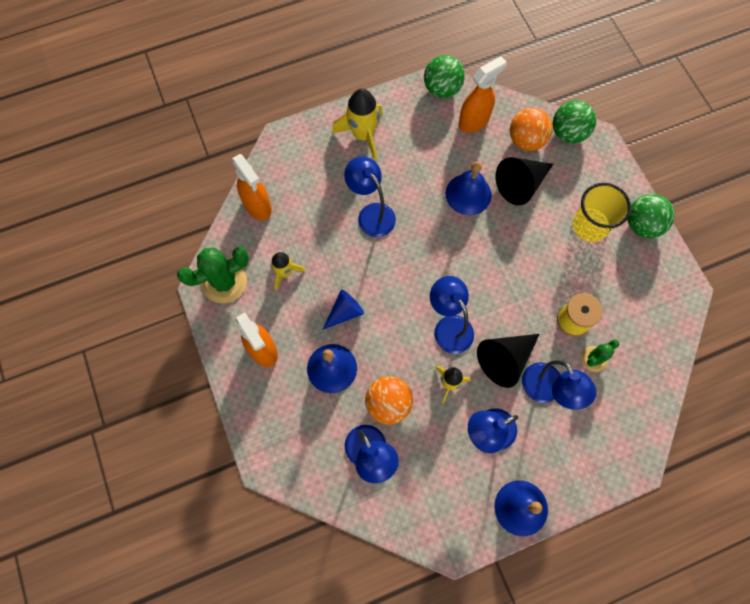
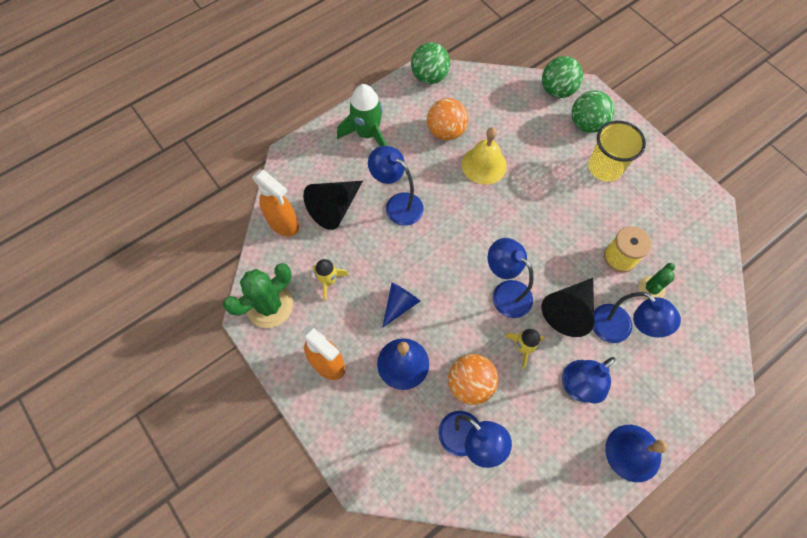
camera: 15 degrees left, 5 degrees down
yellow rocket [332,89,383,161] -> green rocket [337,84,387,146]
blue bell [446,162,491,215] -> yellow bell [462,127,507,185]
orange spray bottle [459,56,507,133] -> none
black cone [496,157,553,205] -> black cone moved to [303,181,363,230]
orange ball [510,108,553,151] -> orange ball moved to [427,98,468,141]
green ball [627,194,675,238] -> green ball moved to [572,90,615,133]

